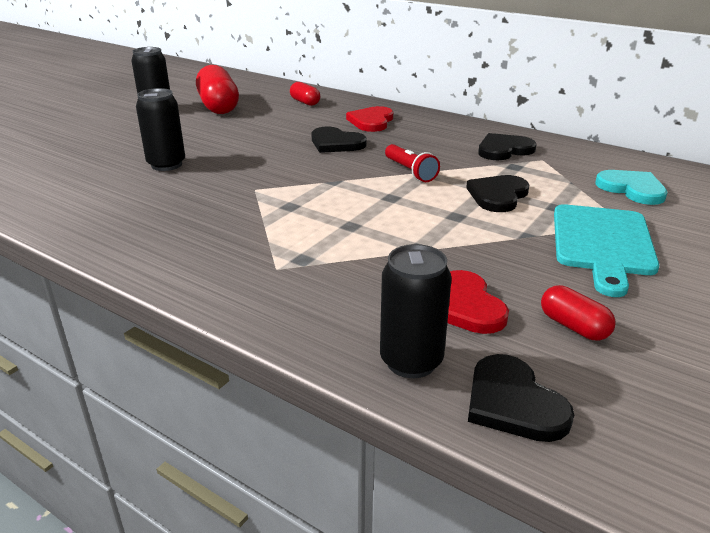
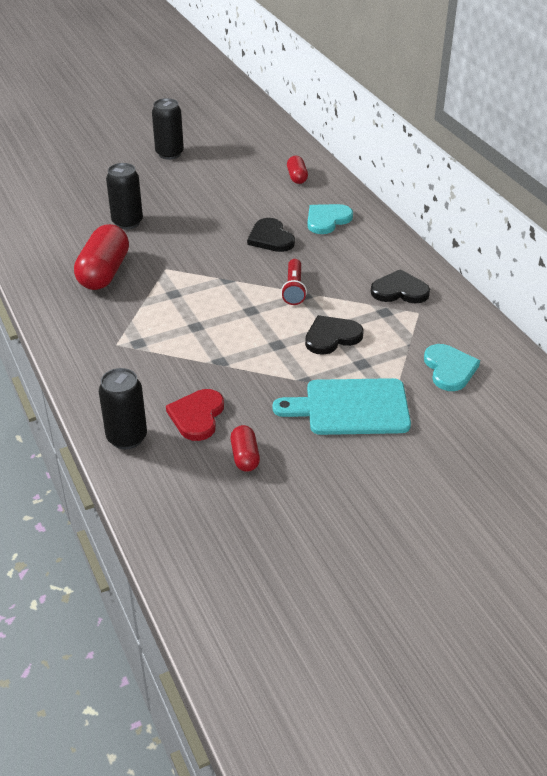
camera: 30 degrees right, 10 degrees up
red capsule [196,65,239,114] -> red capsule moved to [74,224,129,290]
red heart [346,106,393,132] -> turquoise heart [307,204,353,234]
black heart [468,354,574,442] -> none
turquoise cutting board [554,204,659,297] -> turquoise cutting board turned 45 degrees clockwise [272,378,411,435]

